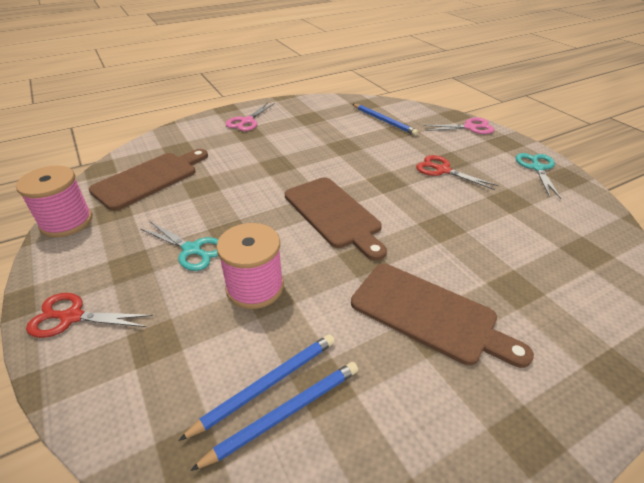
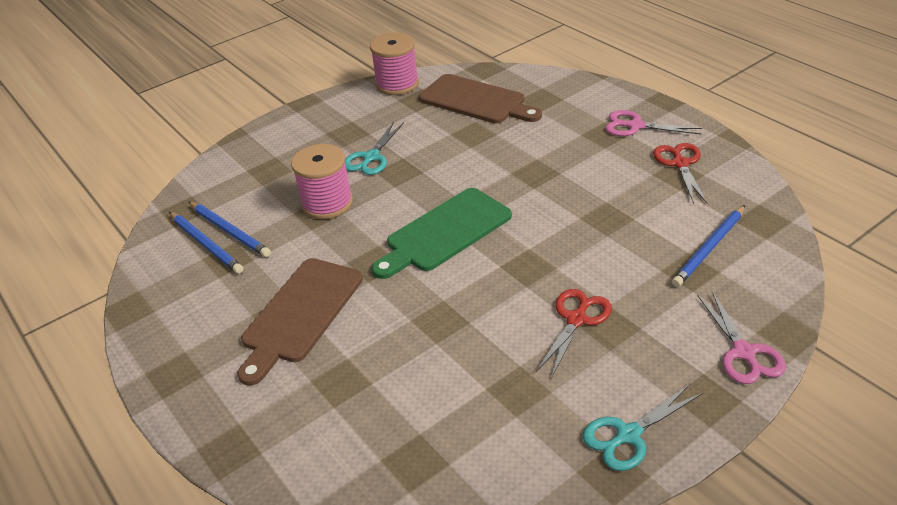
camera: 85 degrees right, 0 degrees up
red scissors [26,293,153,338] -> red scissors moved to [653,143,707,204]
brown cutting board [285,177,387,261] -> green cutting board [372,188,512,279]
turquoise scissors [516,153,561,199] -> turquoise scissors turned 150 degrees clockwise [582,384,703,471]

